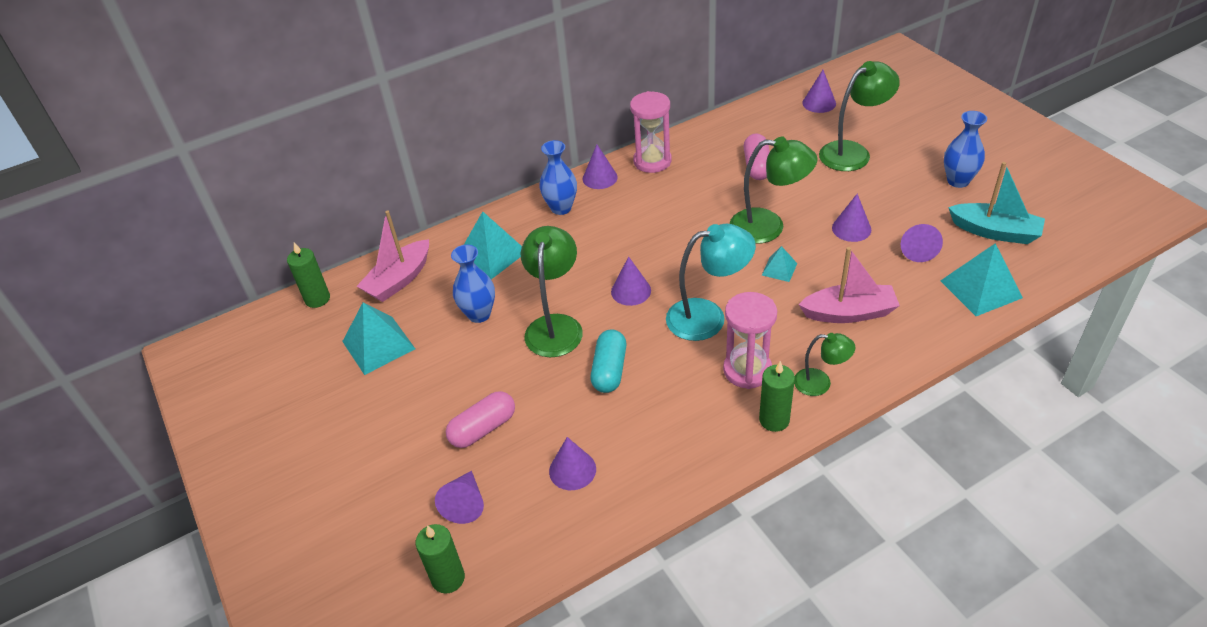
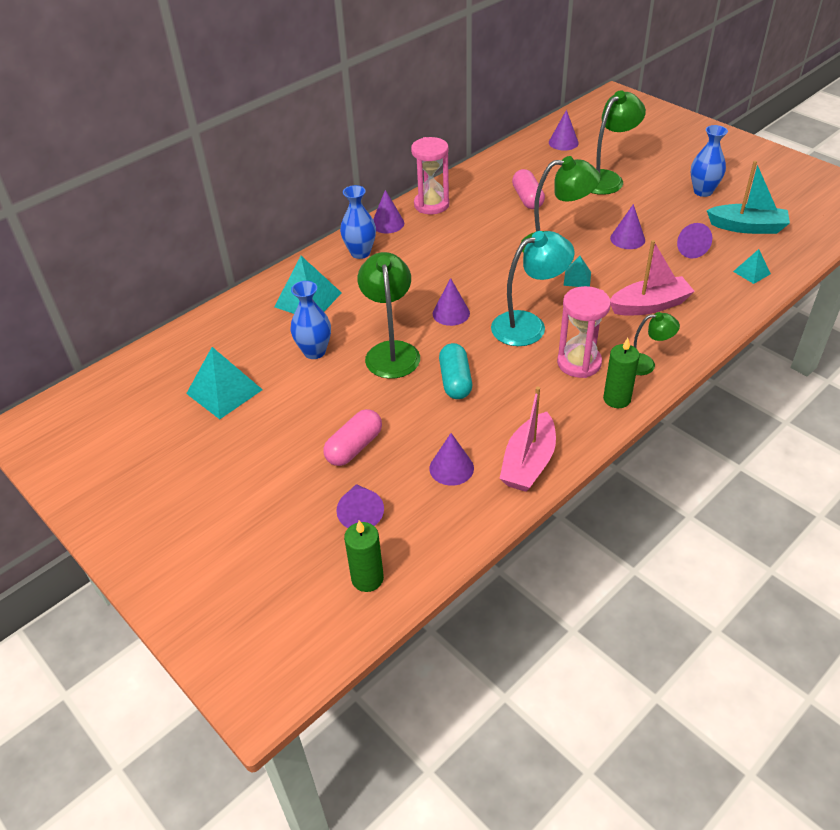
camera: 15 degrees left, 0 degrees up
green candle [287,243,330,308] -> none
pink boat [357,210,429,302] -> pink boat moved to [499,386,556,492]
turquoise pyramid [940,243,1023,316] -> turquoise pyramid [733,249,771,284], size x0.53

